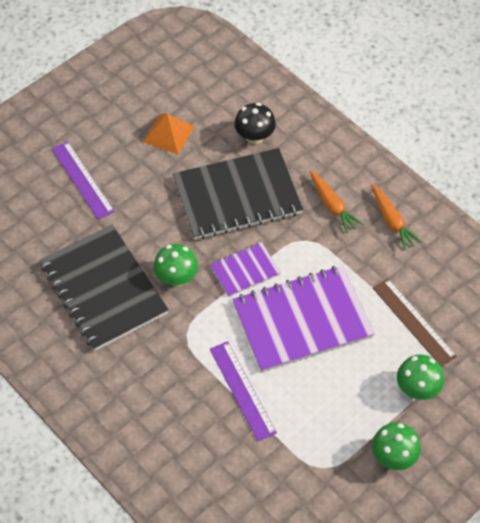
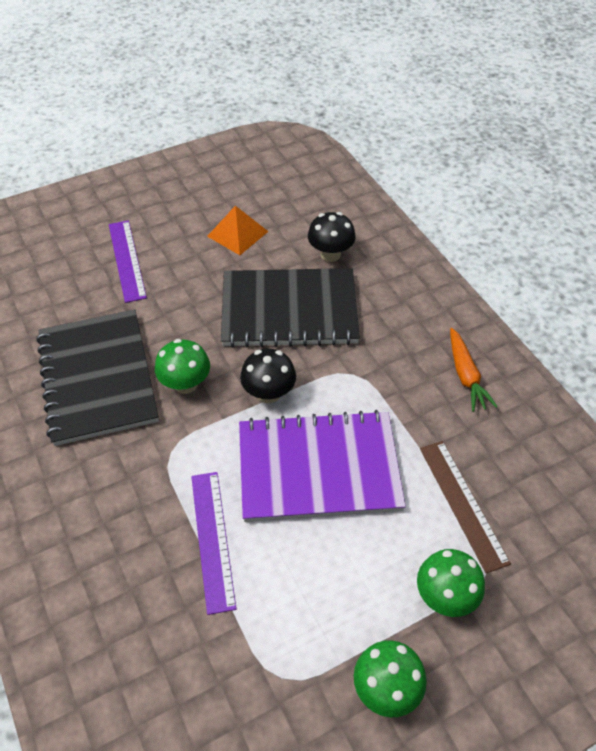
camera: 15 degrees right, 5 degrees down
purple notebook [210,242,281,297] -> black mushroom [240,349,296,403]
orange carrot [310,171,364,234] -> none

